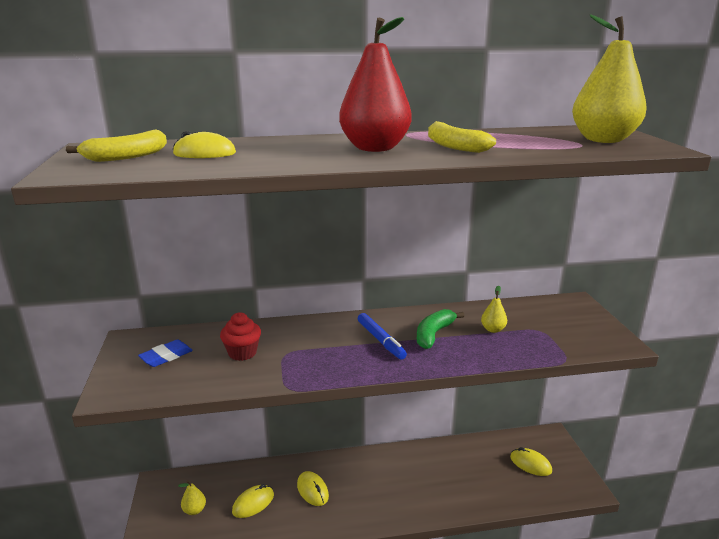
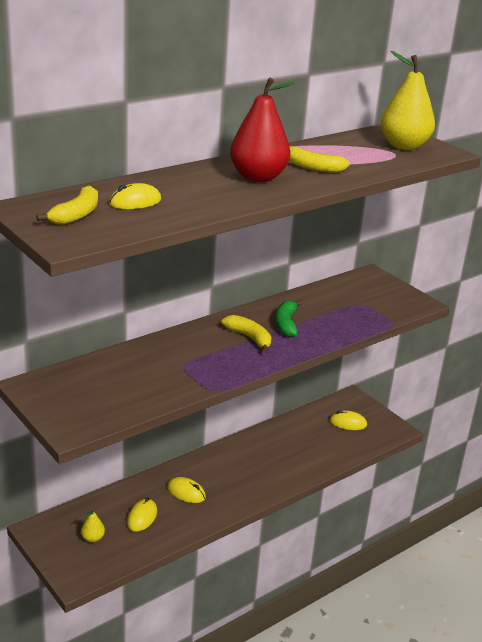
camera: 30 degrees left, 5 degrees up
blue eraser [138,339,193,367] -> none
red cupcake [220,312,261,361] -> none
blue marker [358,313,407,360] -> yellow banana [222,315,271,352]
yellow pear [481,286,507,333] -> none

